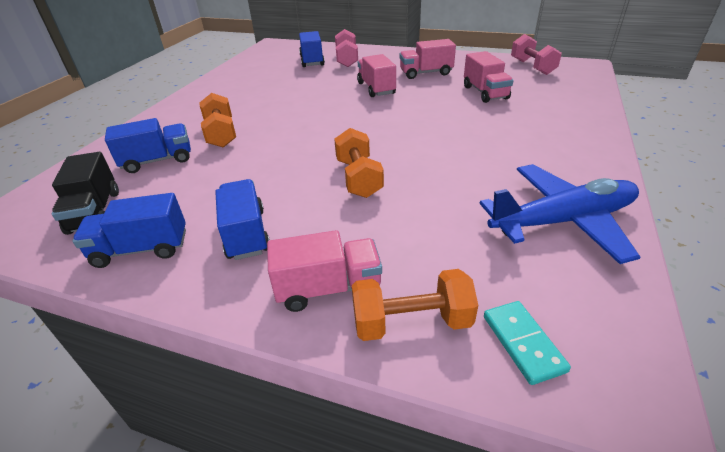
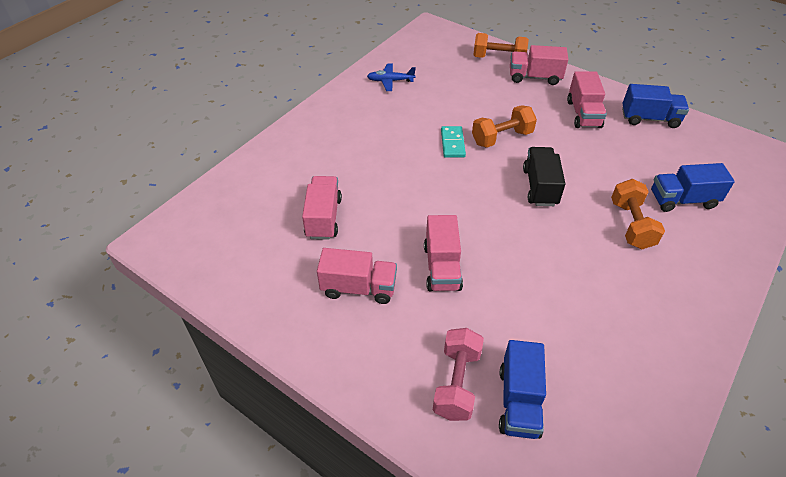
camera: 165 degrees left, 10 degrees up
black truck [52,152,119,235] -> black truck moved to [523,147,565,206]
blue truck [215,179,270,260] -> pink truck [567,71,607,128]
orange dumbbell [334,128,384,198] -> orange dumbbell turned 60 degrees clockwise [472,105,537,148]
blue plane [479,164,640,264] -> blue plane [367,64,416,91], size x0.49
turquoise domino [484,301,571,385] -> turquoise domino moved to [441,126,466,158]
pink dumbbell [511,34,562,75] -> none

